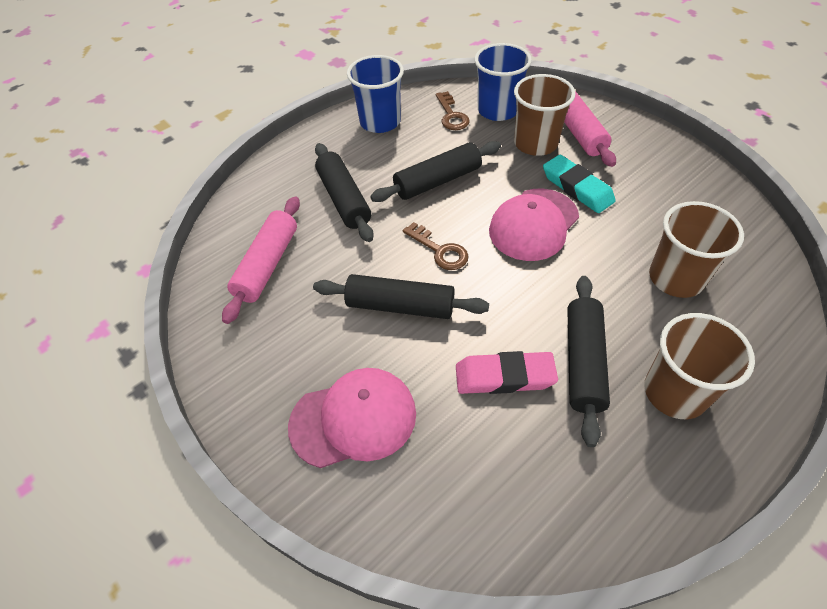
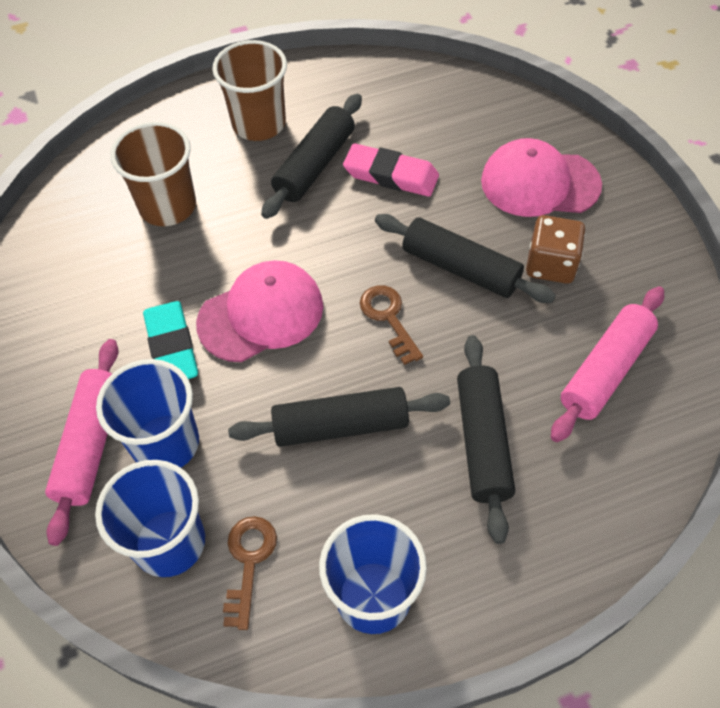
camera: 160 degrees left, 5 degrees up
brown cup [514,74,576,156] -> blue cup [96,359,199,468]
none -> brown dice [526,215,585,284]

